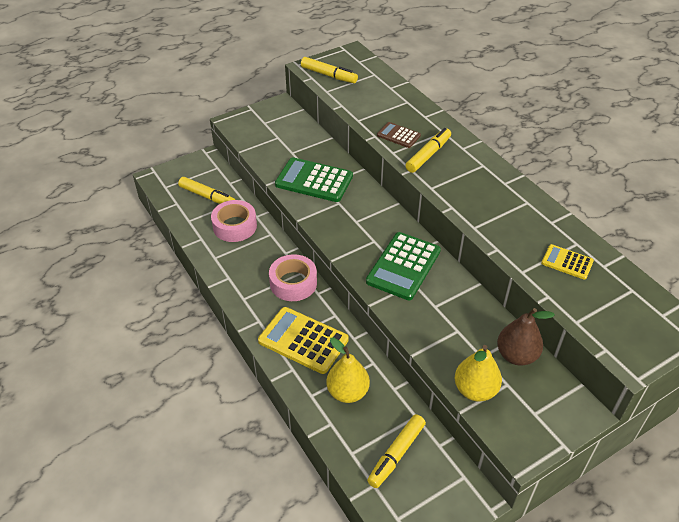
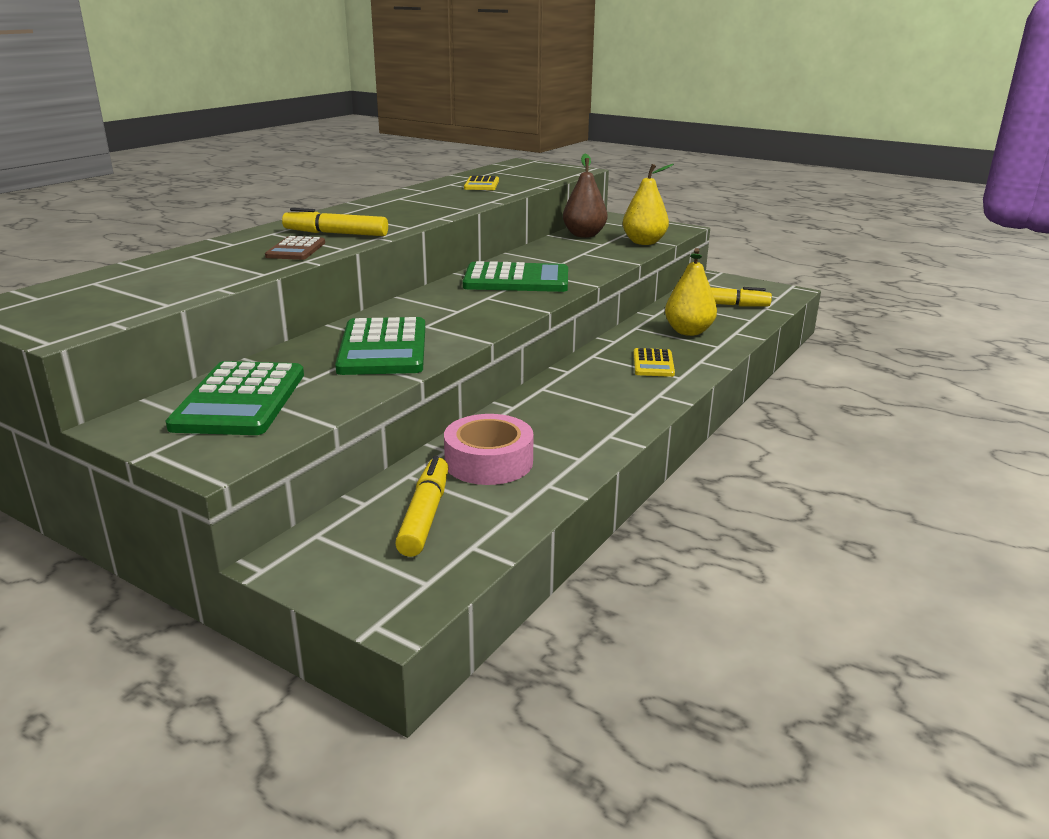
camera: 115 degrees left, 20 degrees down
yellow calculator [258,307,349,374] -> yellow calculator [634,348,675,377], size x0.55
pink tape [269,254,317,301] -> none
yellow marker [301,57,358,83] -> none
none -> green calculator [166,361,304,435]

